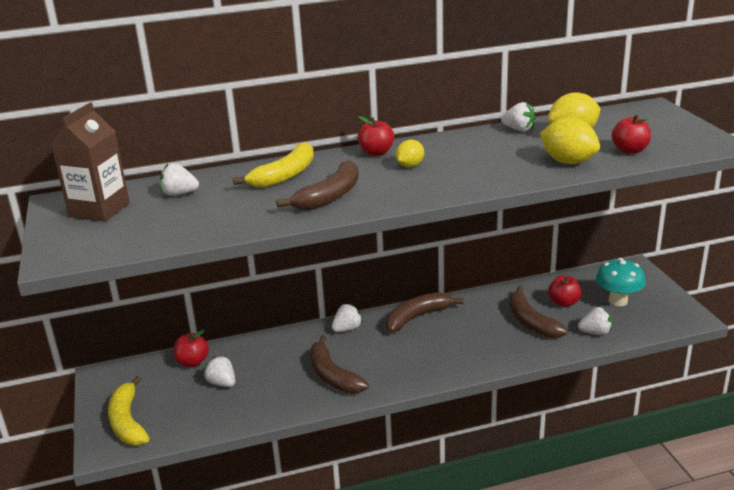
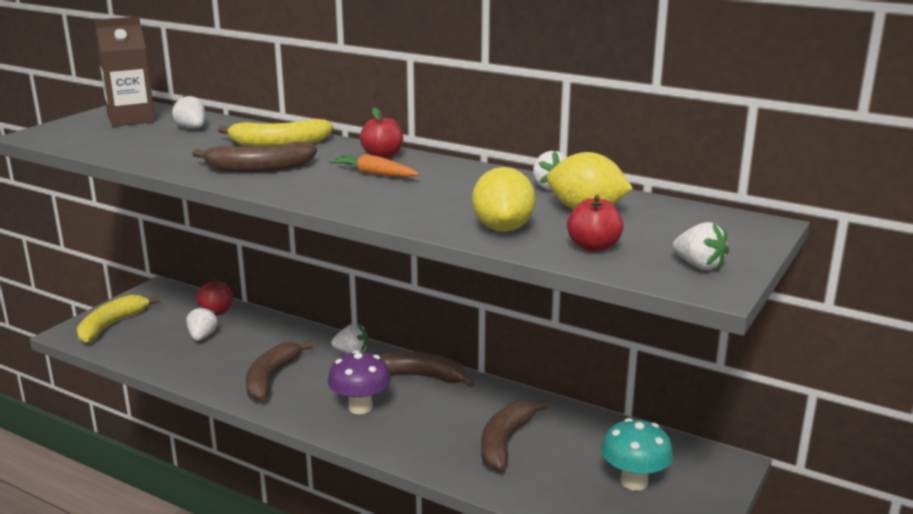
camera: 45 degrees right, 5 degrees down
yellow lemon [396,140,424,167] -> orange carrot [329,154,419,177]
red apple [548,275,582,307] -> none
white strawberry [578,307,612,335] -> white strawberry moved to [673,222,729,270]
none -> purple mushroom [328,350,391,414]

